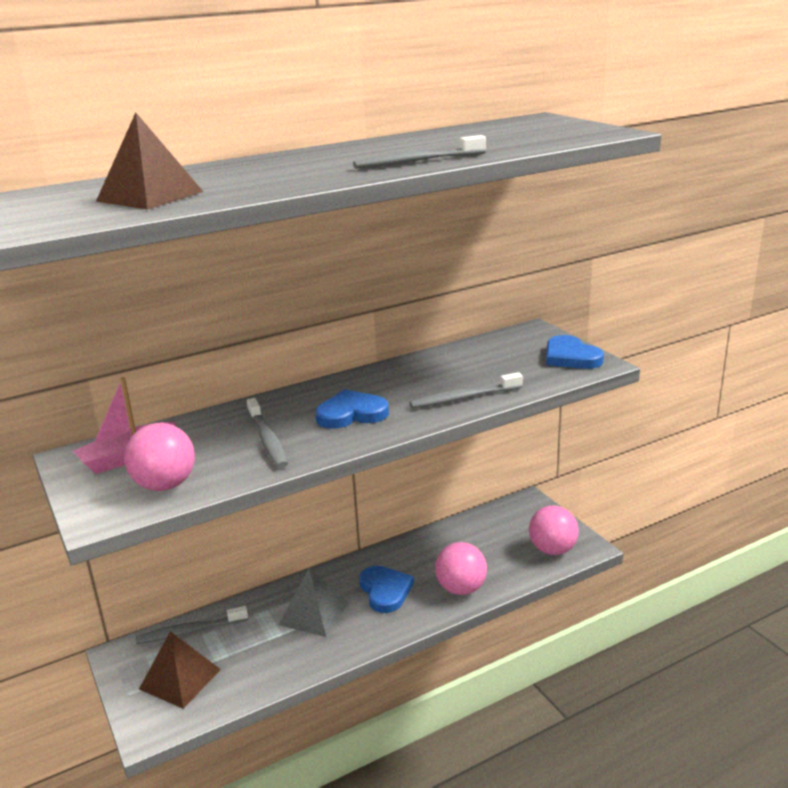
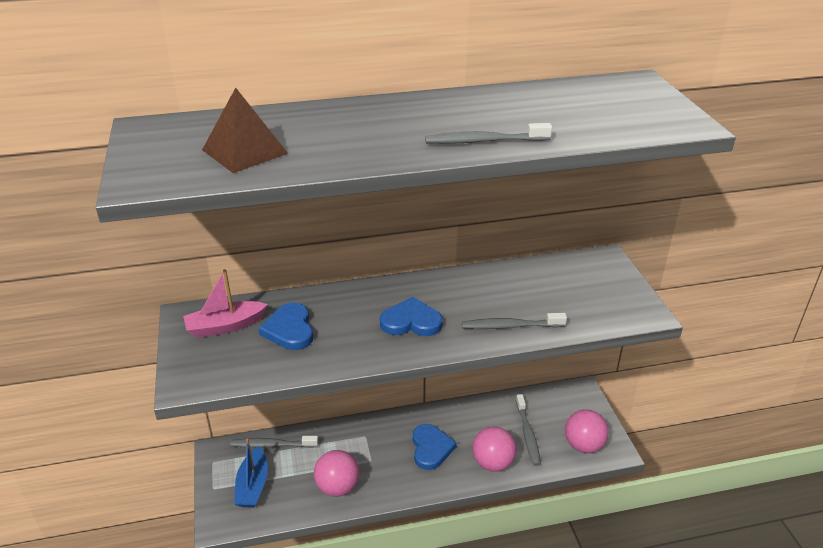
camera: 15 degrees right, 10 degrees up
pink ball [124,423,195,491] -> pink ball moved to [314,450,359,497]
brown pyramid [139,631,221,709] -> blue boat [234,438,268,507]
grey toothbrush [247,398,288,468] -> grey toothbrush moved to [516,394,541,466]
grey pyramid [279,568,349,637] -> none
blue heart [546,335,604,369] -> blue heart moved to [259,303,313,350]

